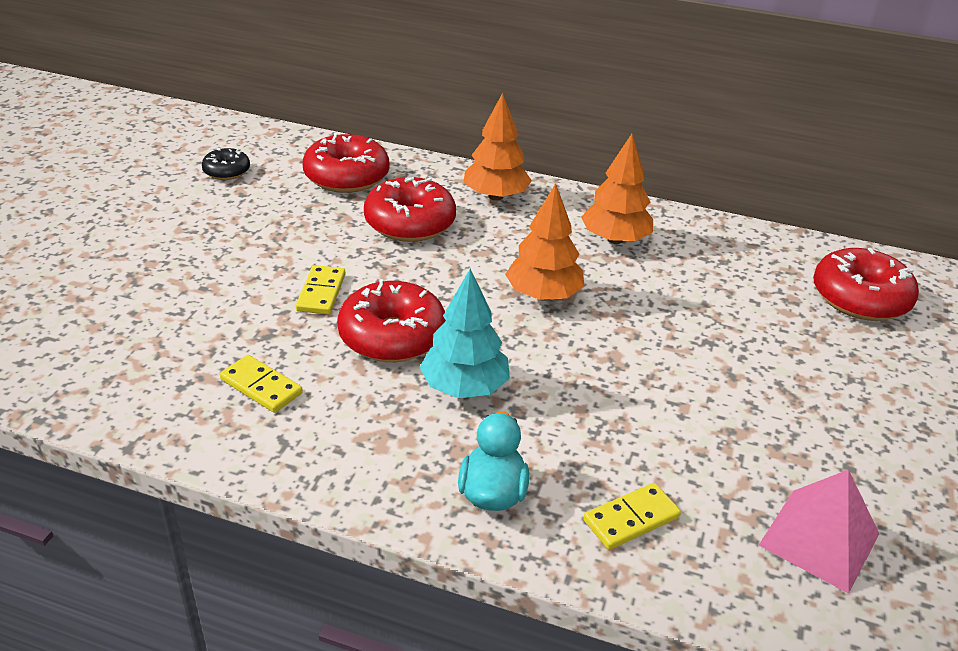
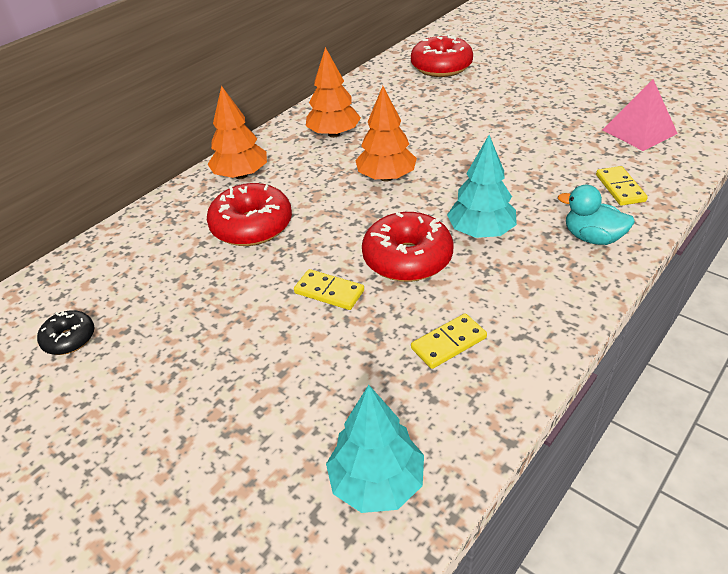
camera: 65 degrees left, 5 degrees up
red donut [303,133,389,193] -> none
none -> turquoise tree [326,385,424,513]

